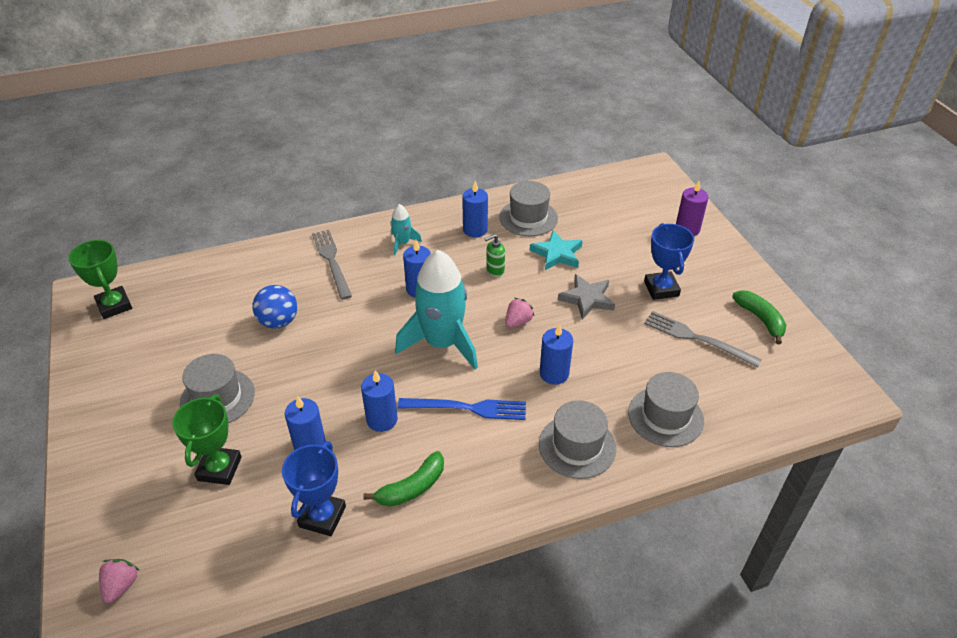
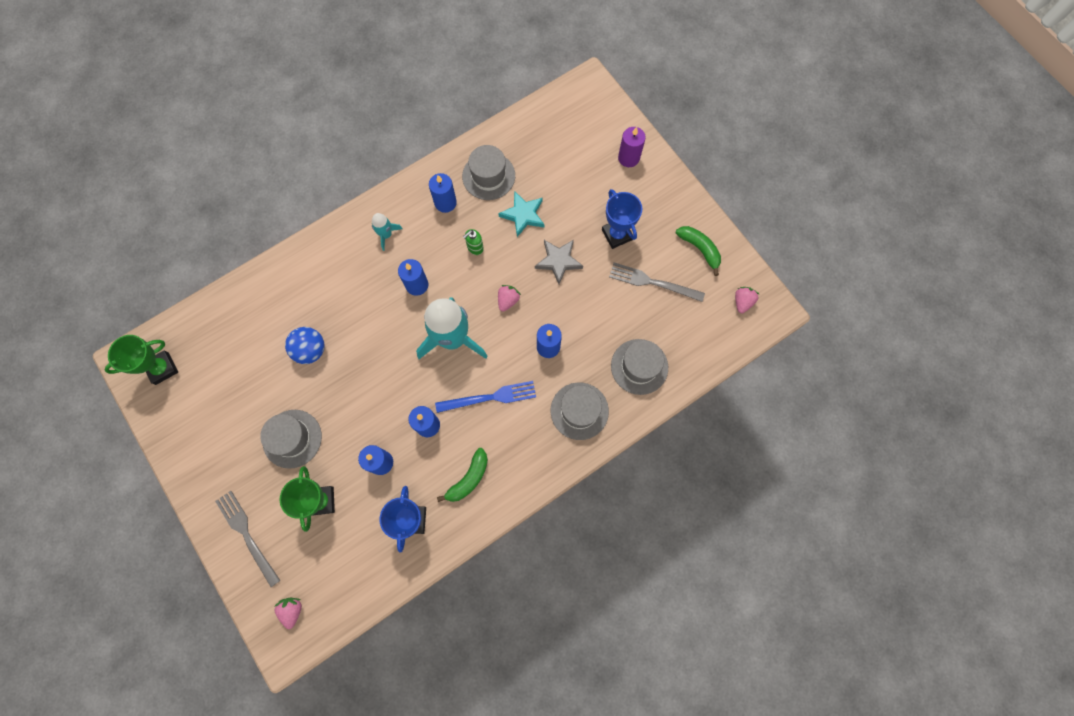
camera: 15 degrees left, 30 degrees up
green trophy [68,240,132,319] -> green trophy turned 75 degrees counterclockwise [105,335,178,385]
grey fork [312,230,352,300] -> grey fork moved to [215,491,281,587]
none -> pink strawberry [735,287,759,313]

